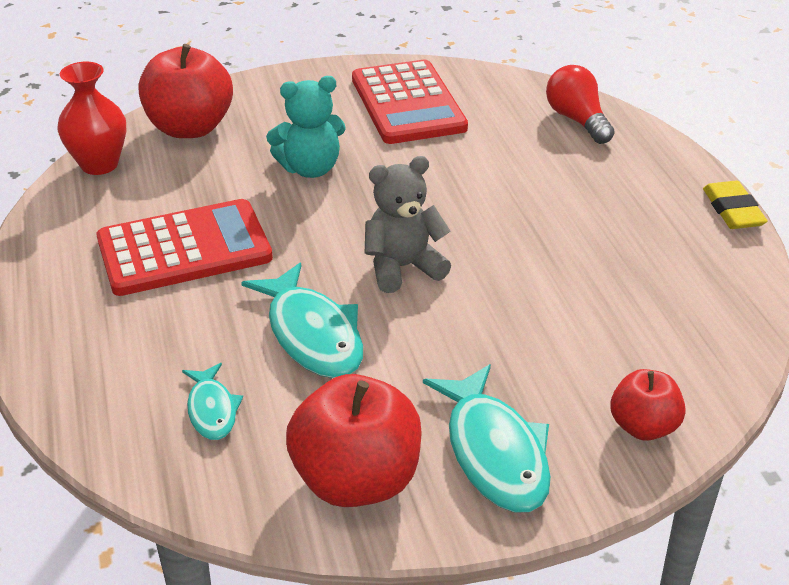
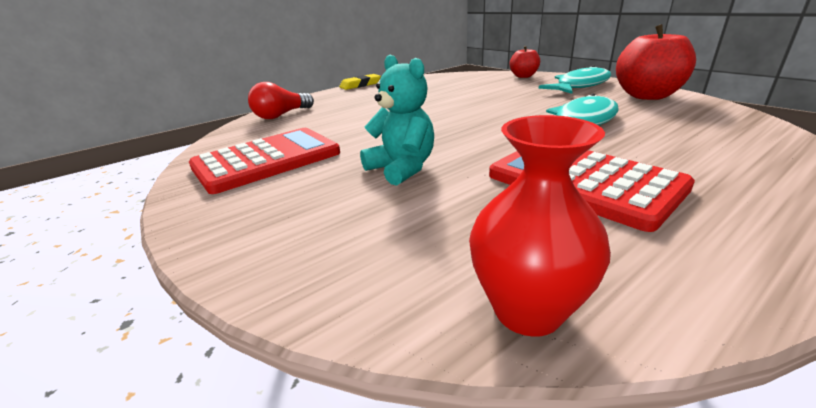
camera: 110 degrees left, 10 degrees down
red apple [139,44,233,138] -> none
turquoise fish [182,363,243,440] -> none
grey teddy bear [365,156,451,293] -> none

